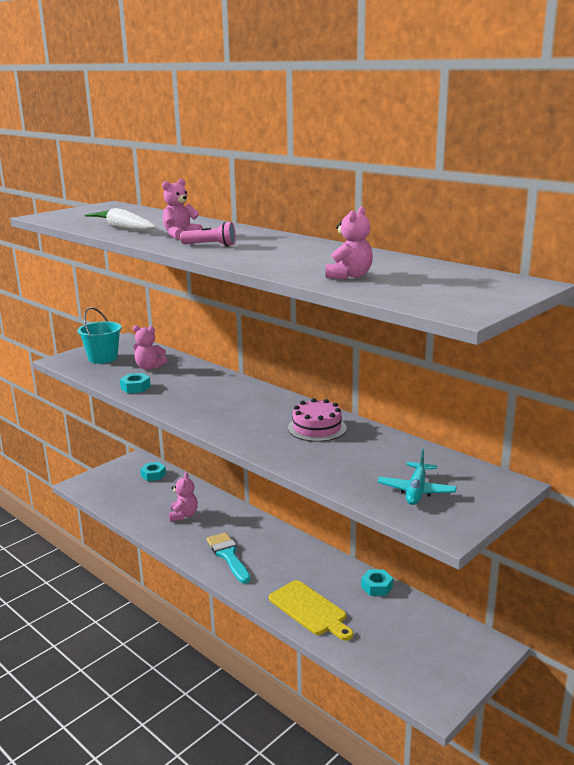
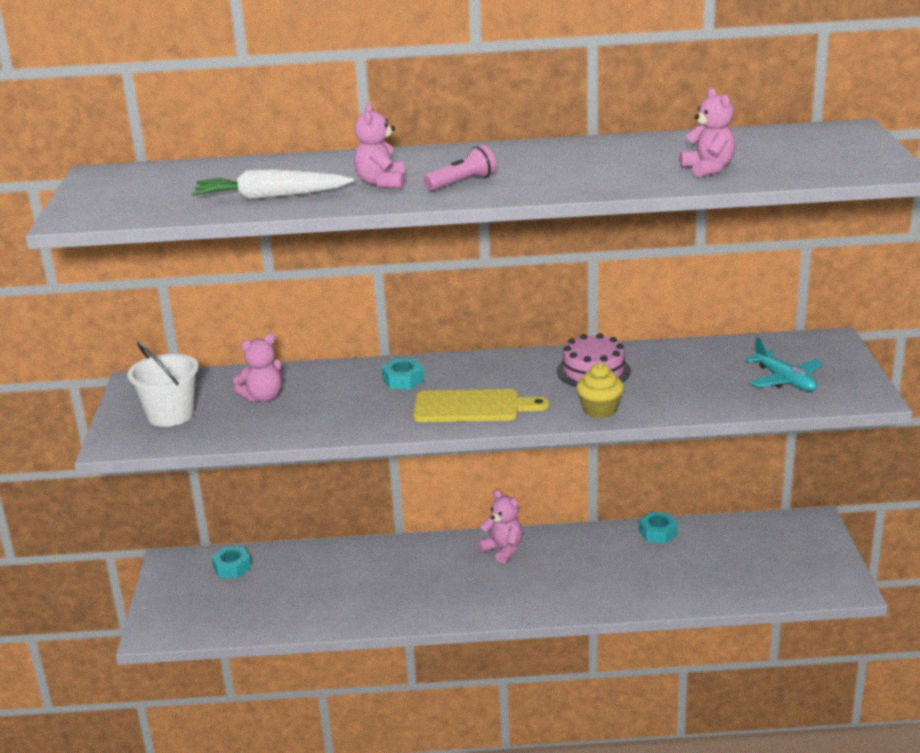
camera: 45 degrees left, 5 degrees up
turquoise bucket [77,307,122,364] -> white bucket [127,342,199,427]
turquoise nut [120,373,151,393] -> turquoise nut moved to [382,359,424,389]
pink teddy bear [169,472,198,521] -> pink teddy bear moved to [477,490,523,564]
turquoise brush [207,532,251,584] -> none
yellow cutting board [269,580,353,641] -> yellow cutting board moved to [413,389,549,422]
none -> yellow cupcake [576,363,624,418]

